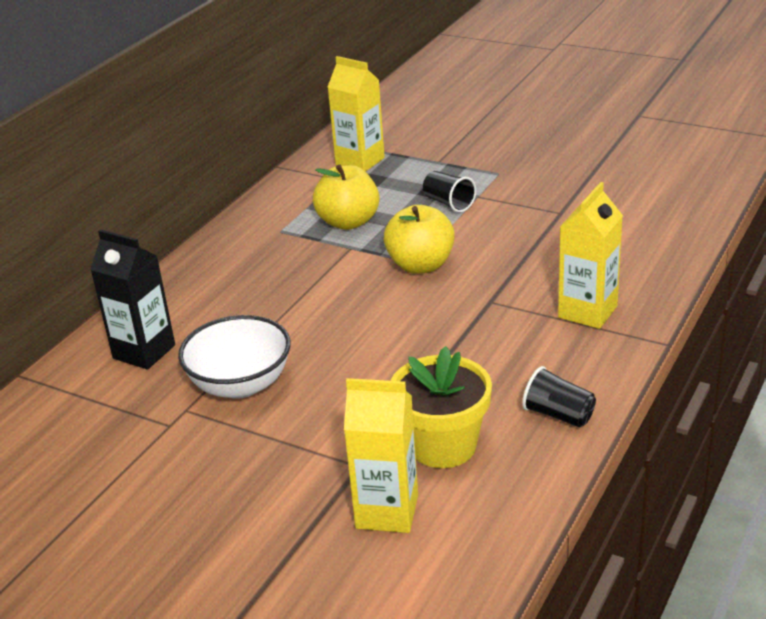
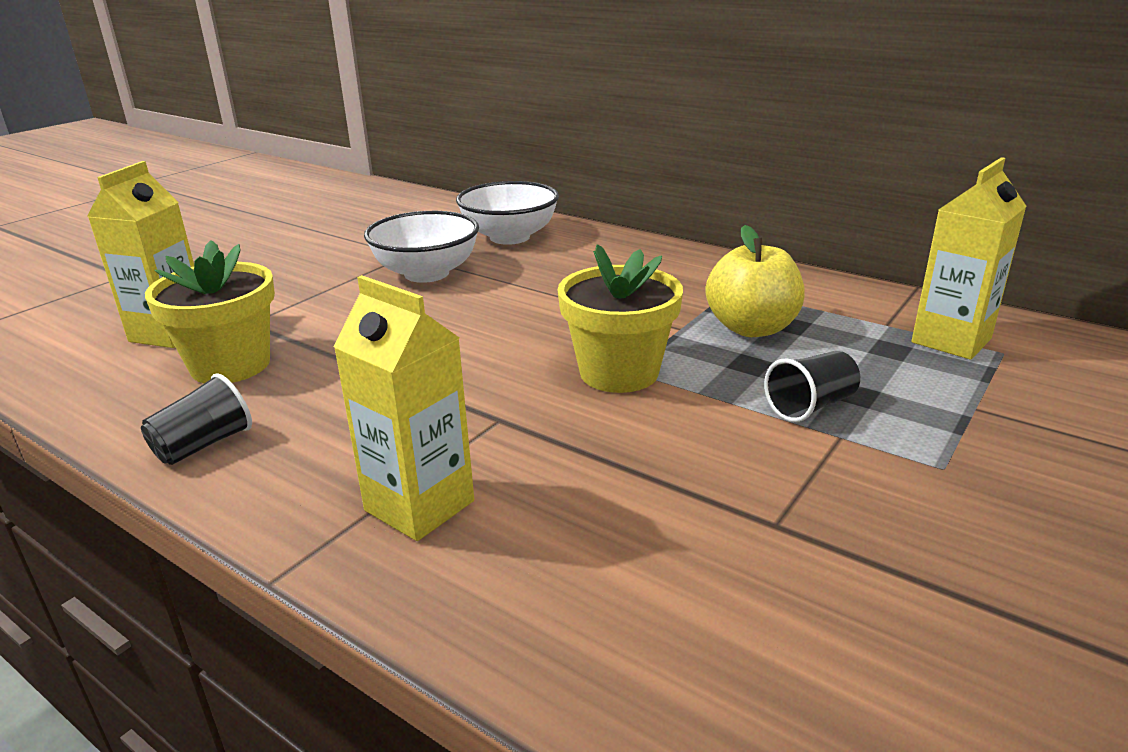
camera: 95 degrees right, 5 degrees down
black carton [90,230,175,370] -> white bowl [456,181,559,245]
yellow apple [384,205,455,274] -> yellow flower pot [557,244,683,393]

